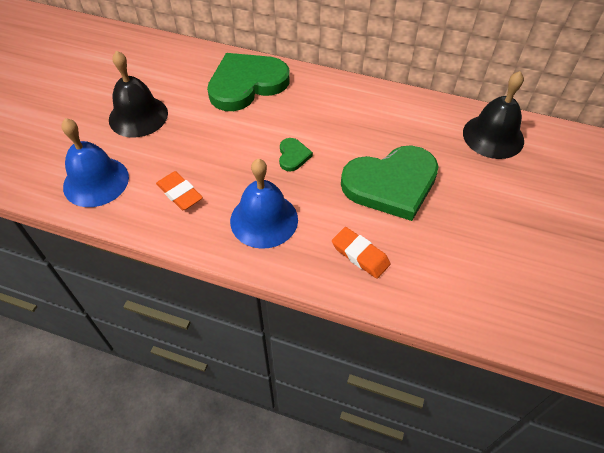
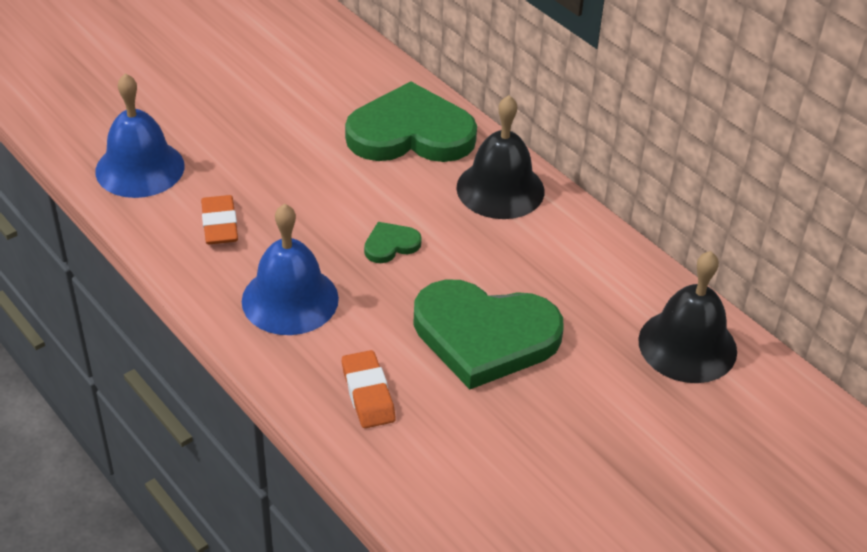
camera: 30 degrees right, 10 degrees down
black bell [109,51,168,138] -> black bell moved to [456,95,544,219]
green heart [279,138,313,172] -> green heart turned 150 degrees counterclockwise [364,222,422,263]

